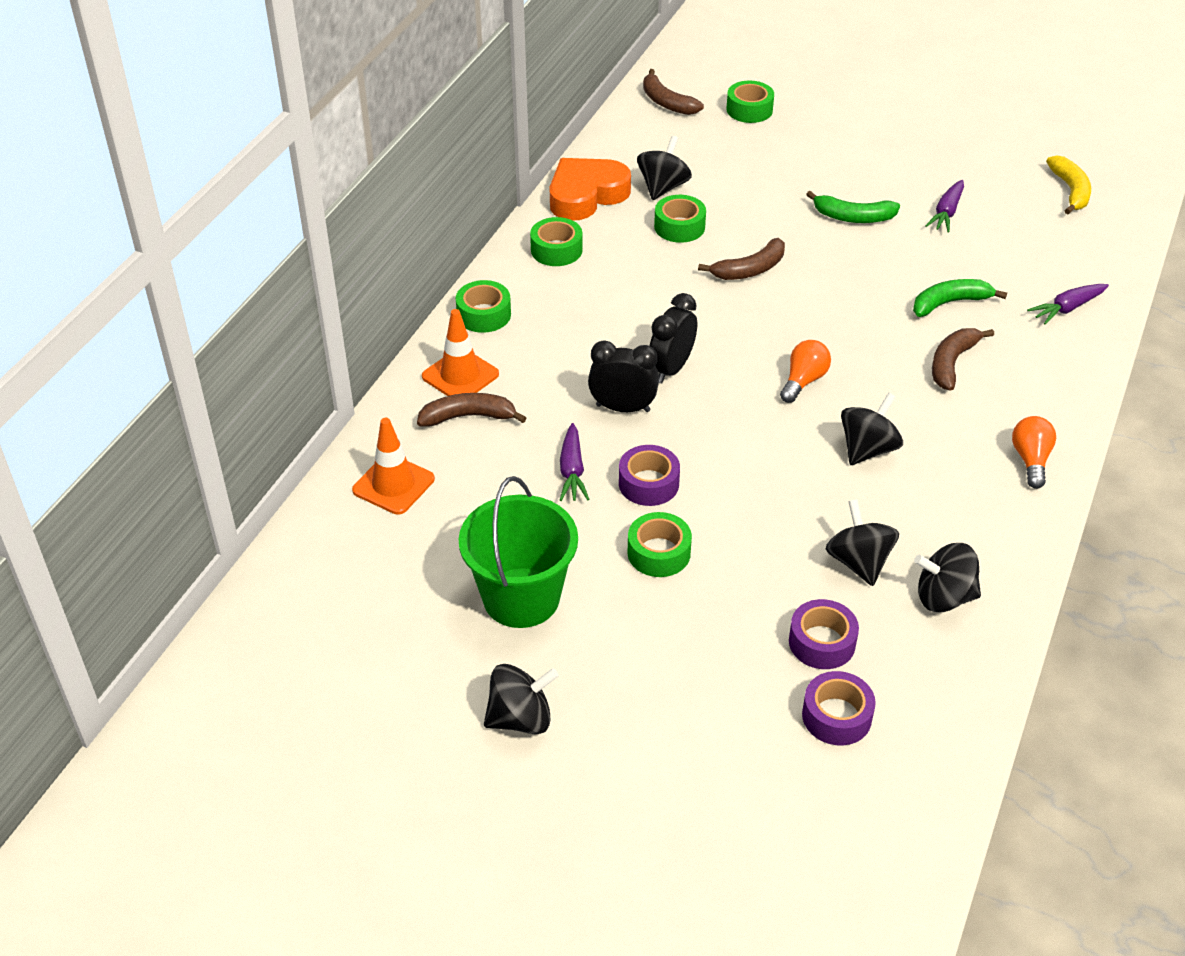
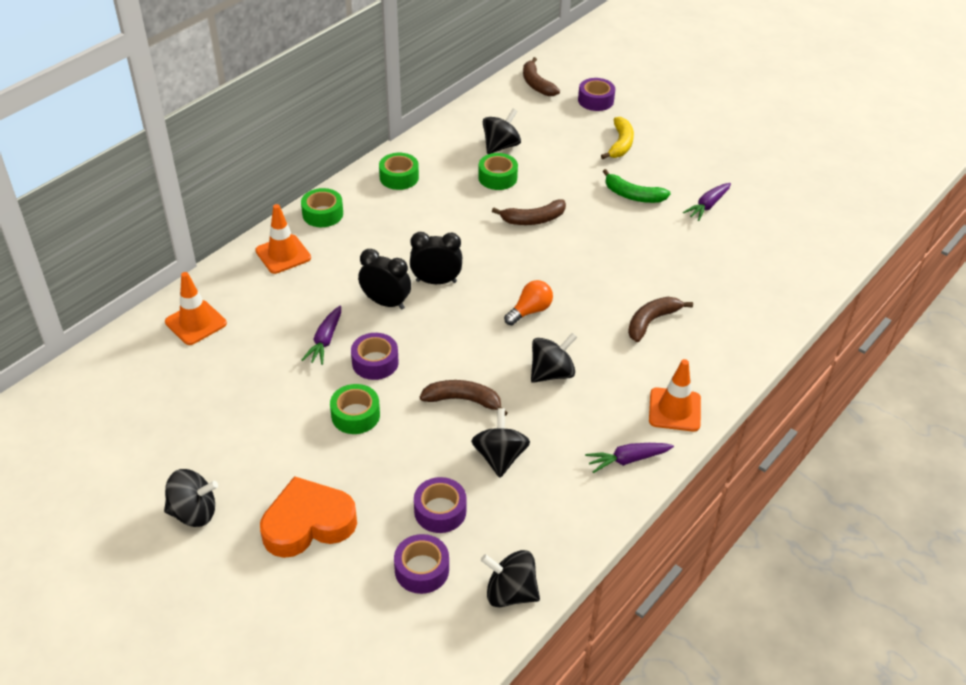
camera: 15 degrees right, 0 degrees up
brown banana [417,393,526,427] -> brown banana moved to [420,380,507,416]
green bucket [459,476,578,628] -> none
orange heart [550,158,631,220] -> orange heart moved to [260,476,357,558]
black clock [650,293,697,383] -> black clock turned 45 degrees clockwise [410,232,462,284]
green tape [726,81,774,123] -> purple tape [578,78,615,111]
green banana [913,279,1007,317] -> none
black spinning top [914,543,981,612] -> black spinning top moved to [481,550,540,607]
orange light bulb [1012,416,1056,489] -> orange traffic cone [649,359,701,432]
purple carrot [1027,284,1109,325] -> purple carrot moved to [585,443,674,473]
yellow banana [1046,156,1091,214] -> yellow banana moved to [601,117,634,159]

